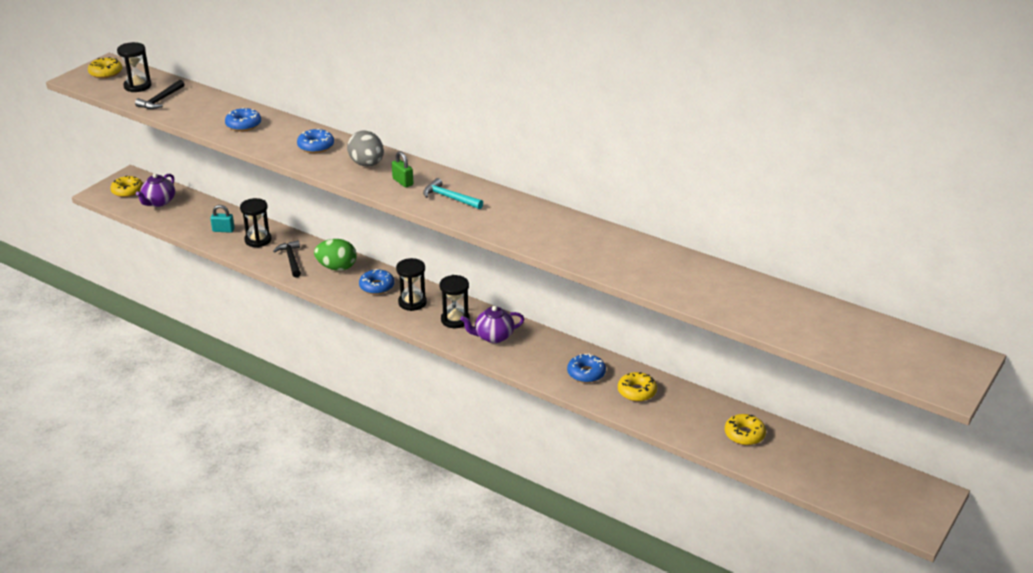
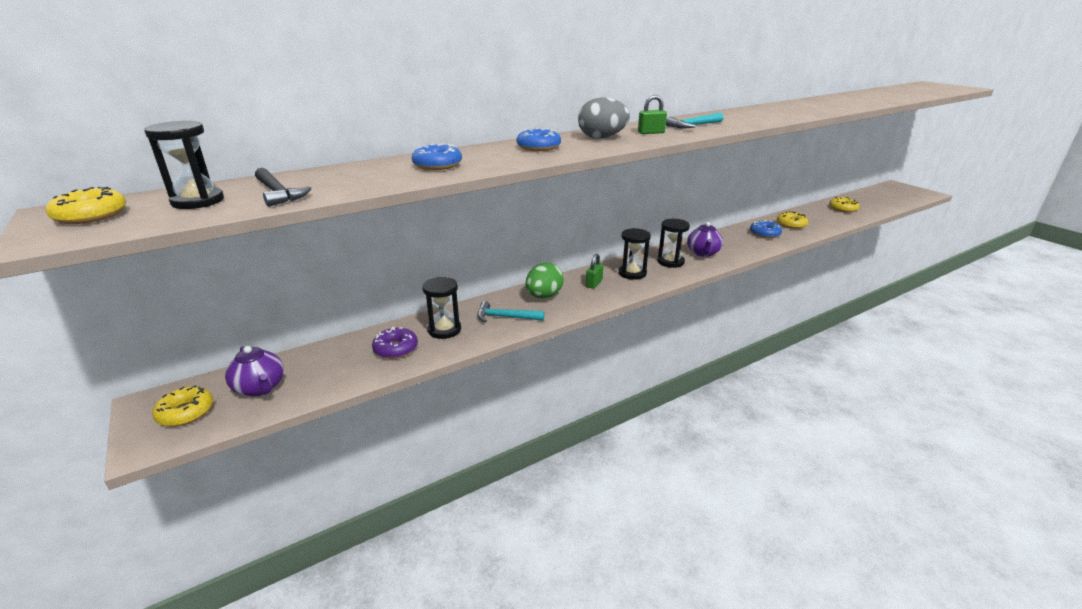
camera: 65 degrees left, 5 degrees down
turquoise padlock [210,205,235,233] -> purple donut [372,327,418,359]
black hammer [273,240,301,278] -> turquoise hammer [477,301,544,322]
blue donut [359,269,394,294] -> green padlock [586,254,604,289]

